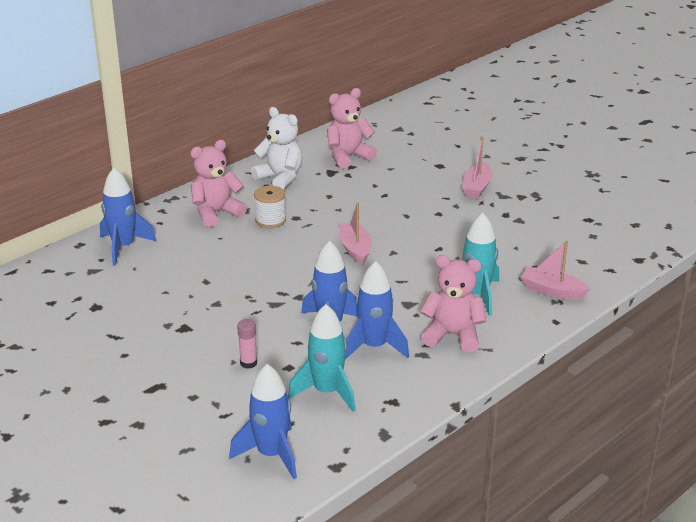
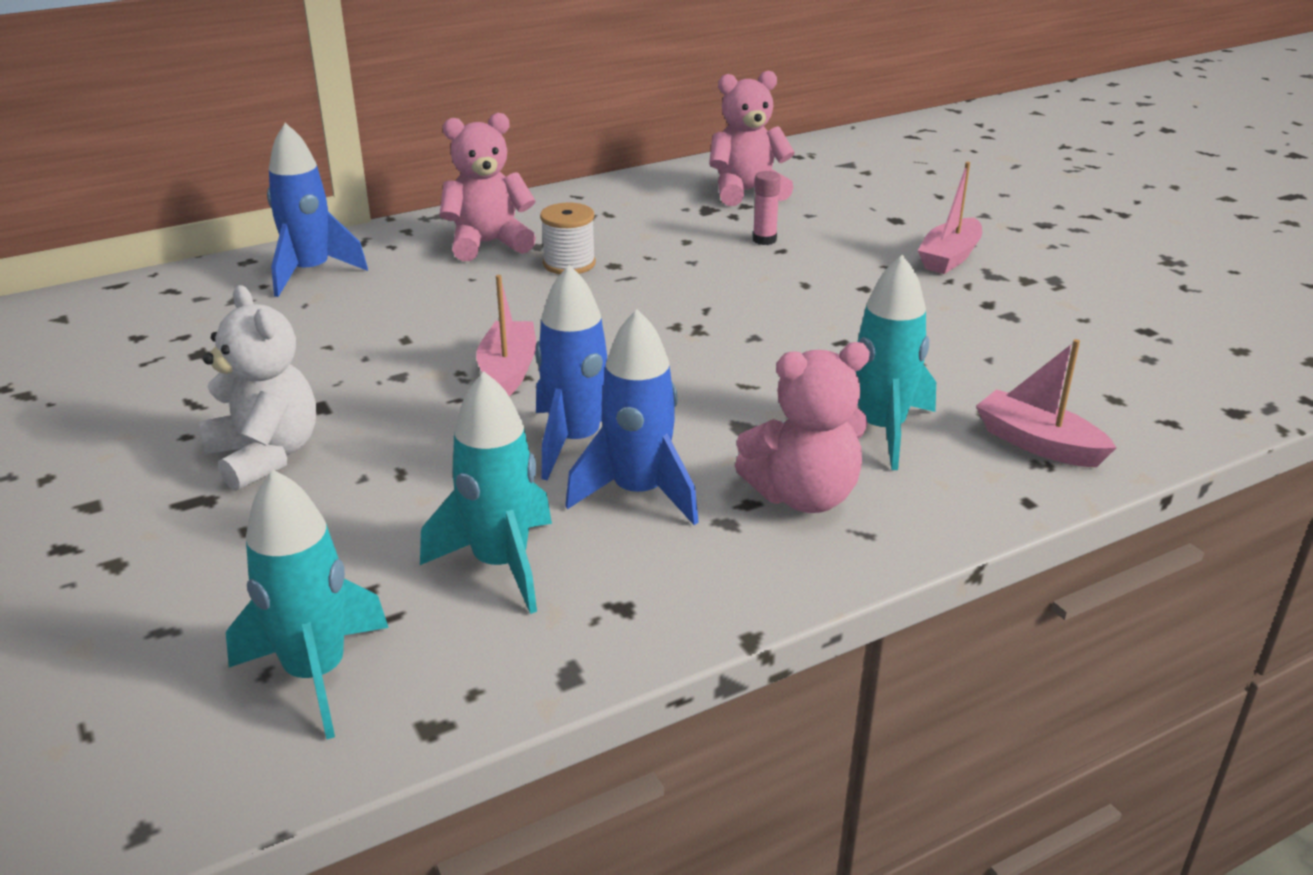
camera: 15 degrees right, 0 degrees up
blue rocket [229,364,297,479] -> turquoise rocket [226,469,389,740]
pink glue stick [237,319,257,369] -> pink glue stick moved to [753,171,781,245]
white teddy bear [251,107,302,190] -> white teddy bear moved to [199,285,316,491]
pink boat [339,203,372,265] -> pink boat moved to [476,275,536,396]
pink teddy bear [420,255,486,352] -> pink teddy bear turned 135 degrees clockwise [735,342,870,513]

